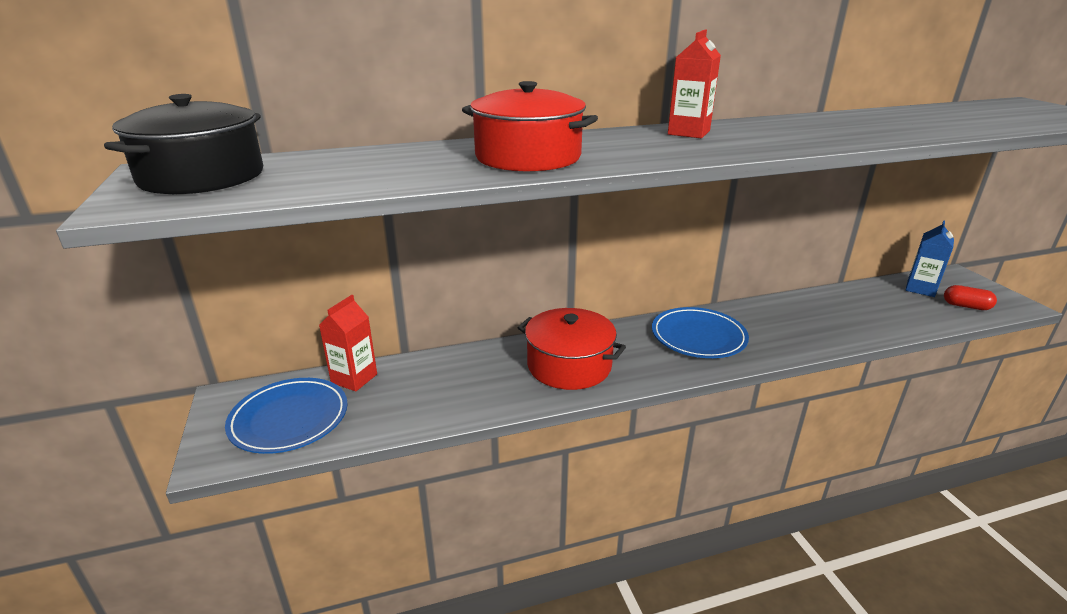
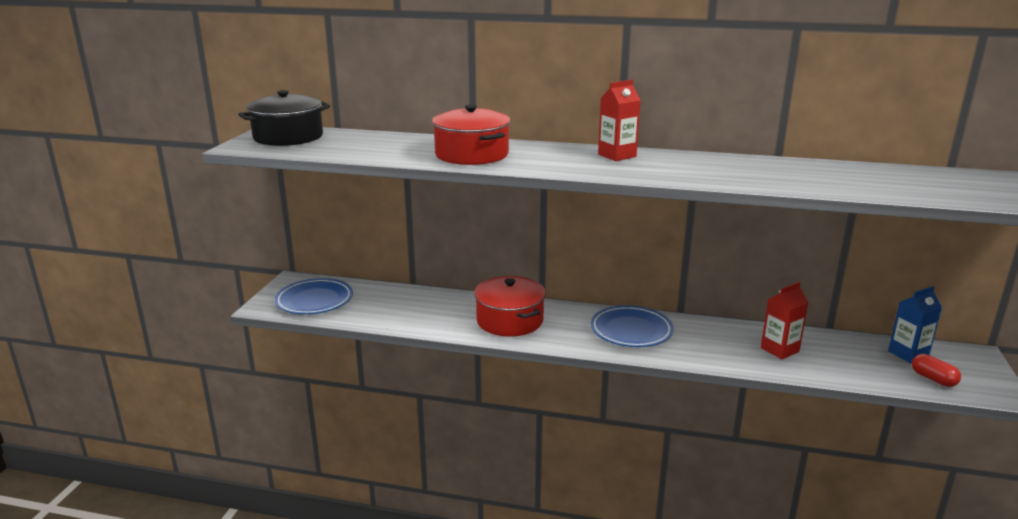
camera: 30 degrees right, 5 degrees down
red carton [319,295,377,392] -> red carton moved to [761,282,808,359]

